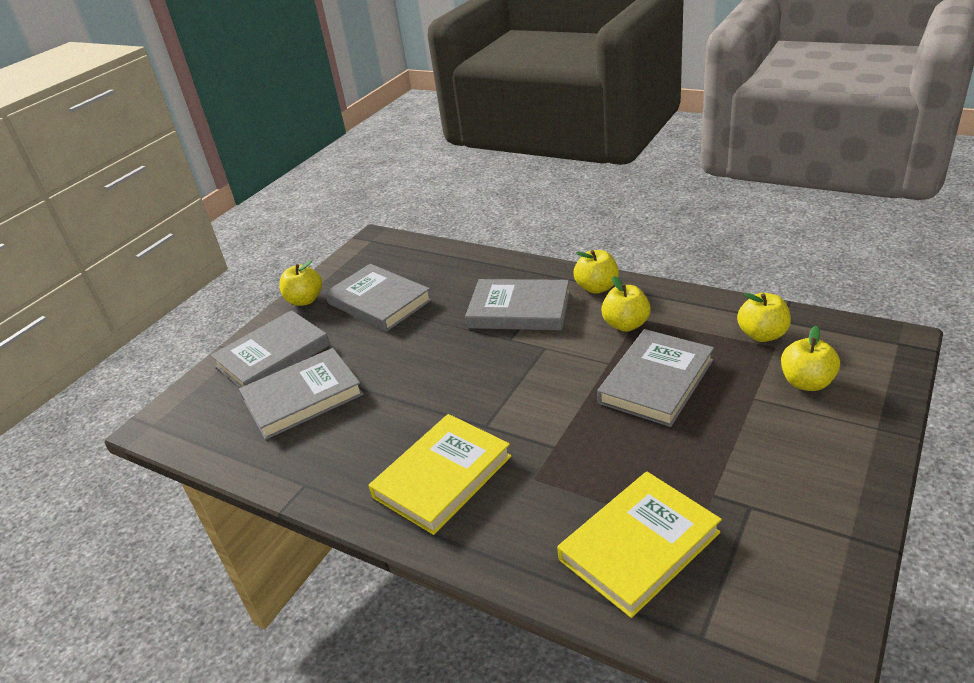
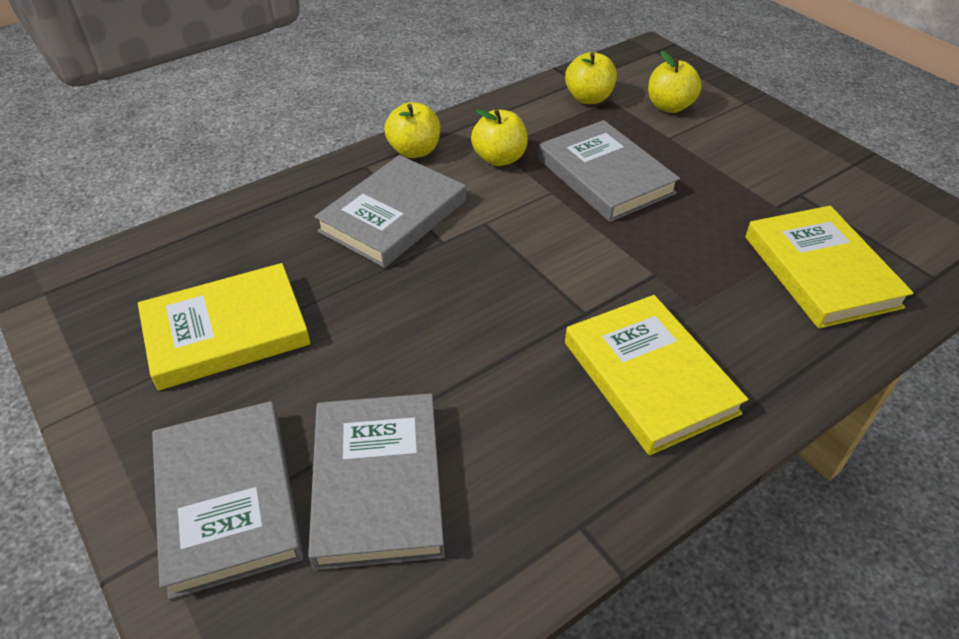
camera: 70 degrees left, 10 degrees up
yellow apple [279,260,322,306] -> none
grey book [325,264,432,332] -> yellow book [138,263,311,390]

